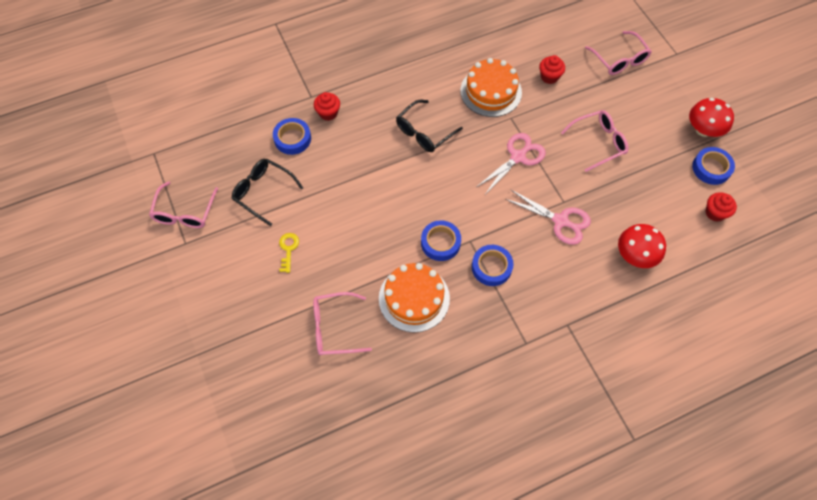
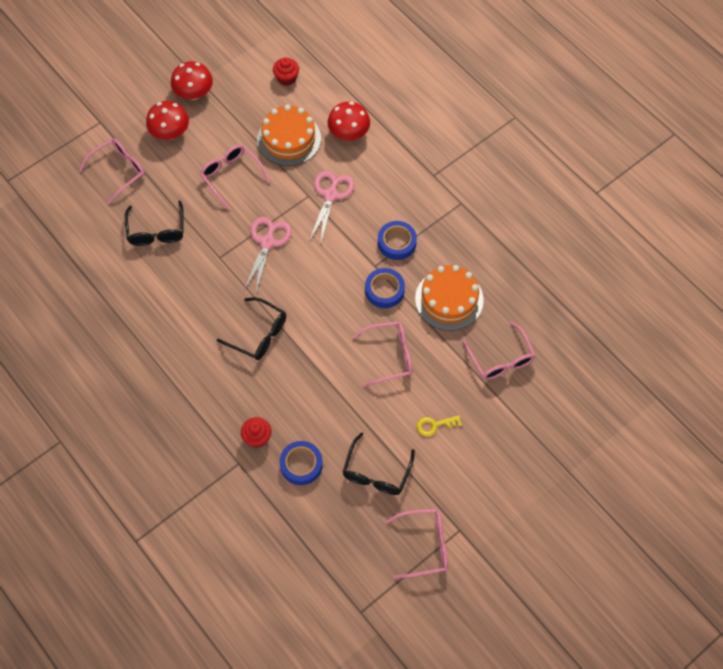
camera: 105 degrees left, 0 degrees up
orange cake [460,58,522,117] -> orange cake moved to [257,104,321,166]
pink scissors [477,133,546,195] -> pink scissors turned 75 degrees clockwise [244,217,292,293]
red cupcake [539,55,565,84] -> black glasses [125,201,184,246]
blue tape [692,147,735,185] -> none
none -> red mushroom [146,101,189,140]
none -> pink glasses [352,321,412,386]

